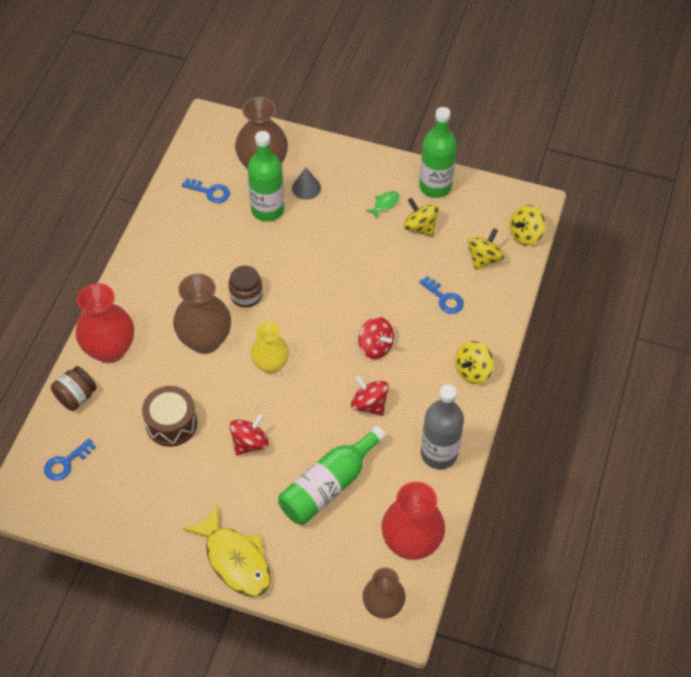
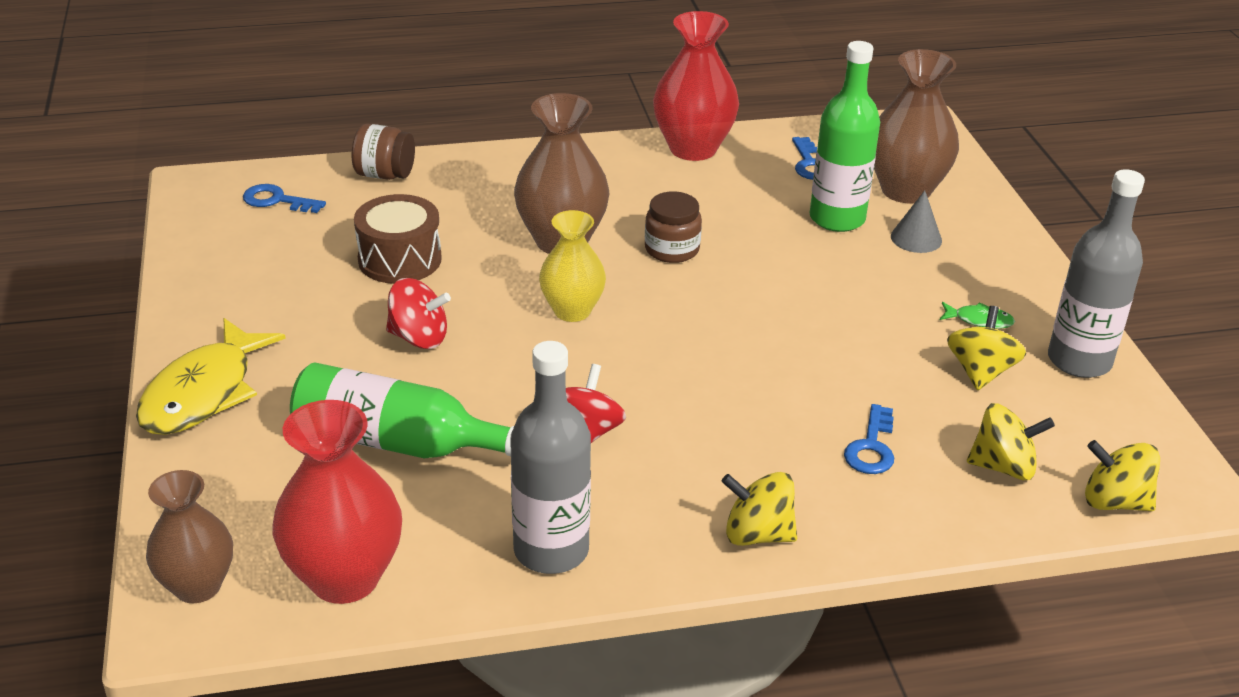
camera: 60 degrees right, 20 degrees down
red vase [75,283,134,363] -> red vase moved to [653,11,739,161]
red spinning top [358,317,394,359] -> none
green bottle [419,107,457,198] -> grey bottle [1048,169,1145,378]

